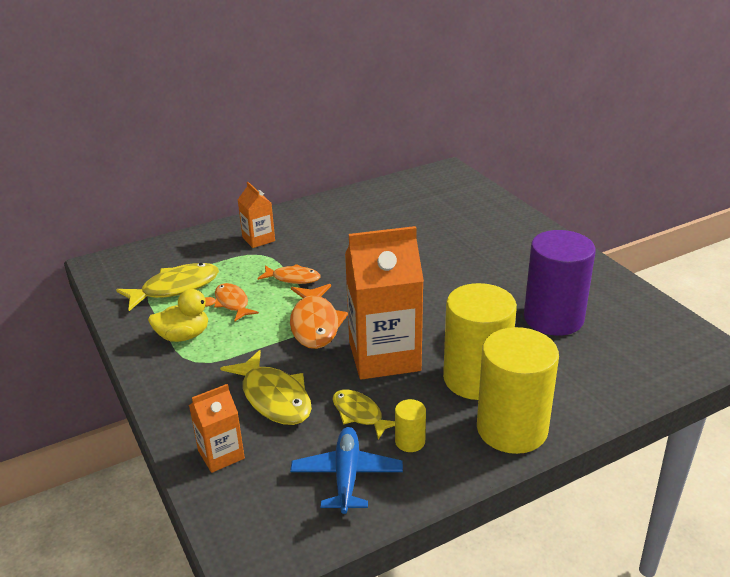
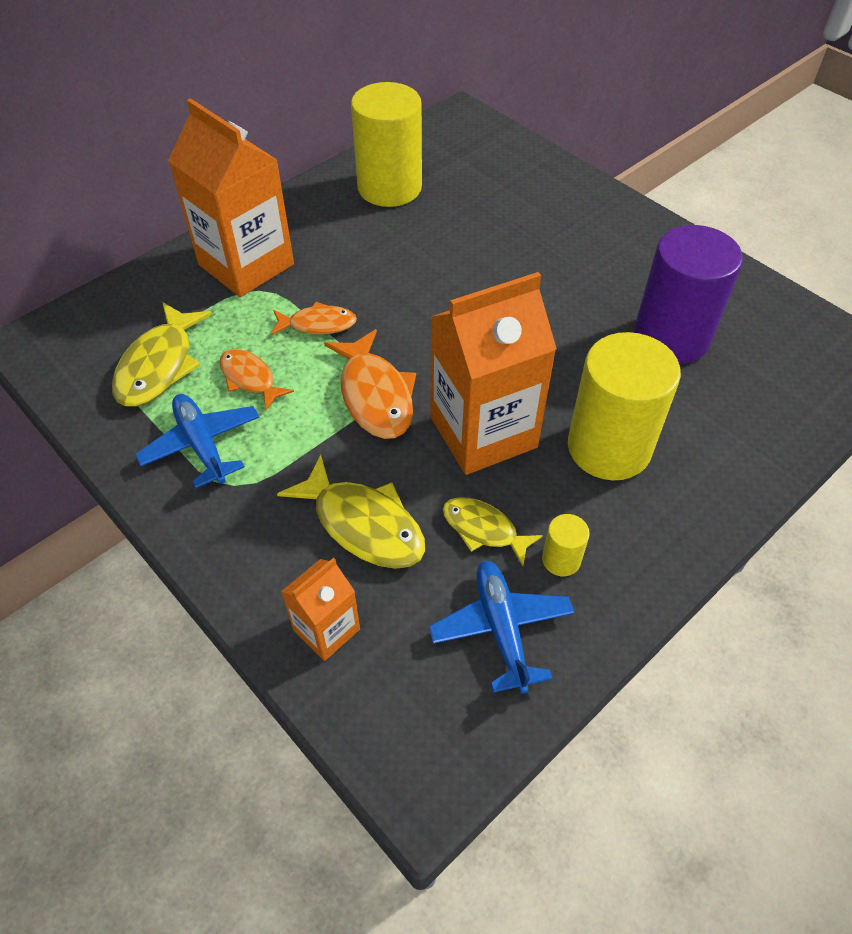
camera: 15 degrees left, 20 degrees up
yellow fish [116,263,219,311] -> yellow fish turned 150 degrees clockwise [112,302,212,407]
yellow duck [148,289,216,342] -> blue plane [135,394,259,488]
orange carton [238,182,275,248] -> orange carton [168,98,294,297], size x1.98
yellow cylinder [477,327,559,454] -> yellow cylinder moved to [351,82,422,207]

